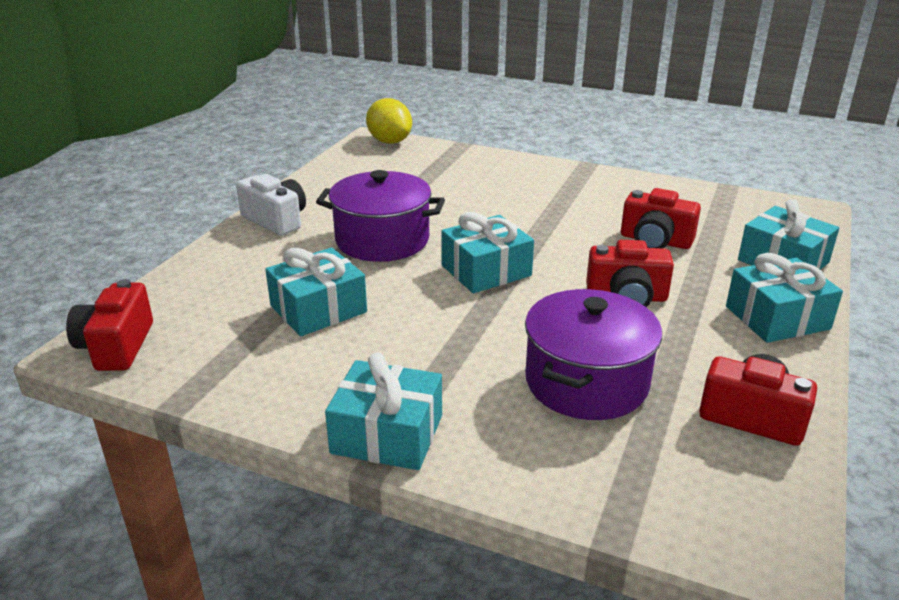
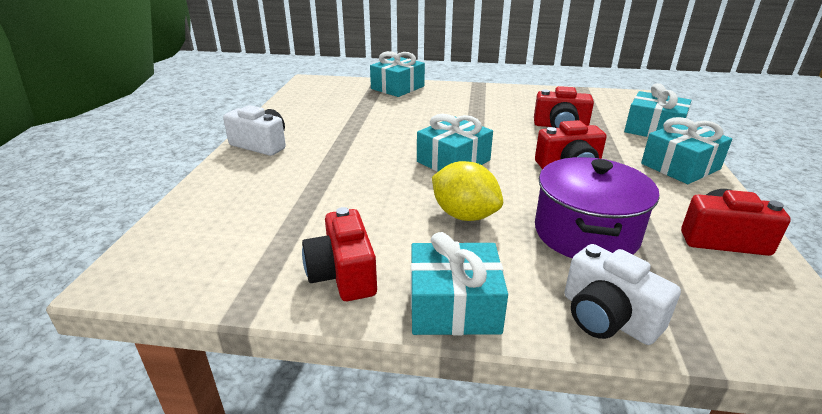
camera: 15 degrees left, 0 degrees up
red camera [66,279,153,371] -> red camera moved to [302,207,377,301]
turquoise gift [265,248,367,336] -> turquoise gift moved to [370,51,425,97]
purple pot [316,170,445,262] -> none
yellow lemon [366,98,412,144] -> yellow lemon moved to [432,161,503,221]
none -> white camera [565,244,681,345]

